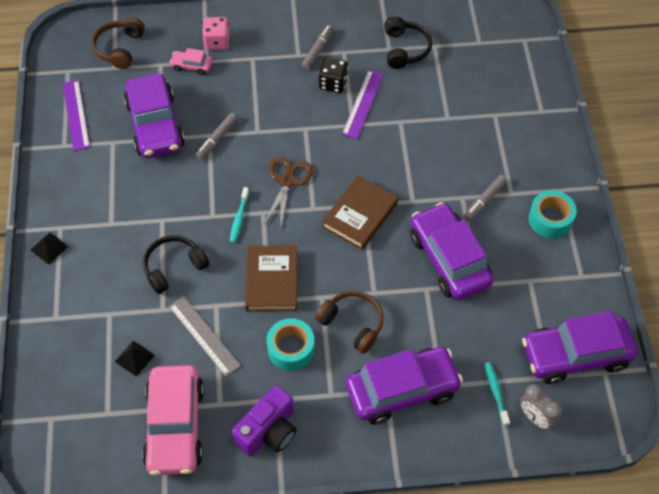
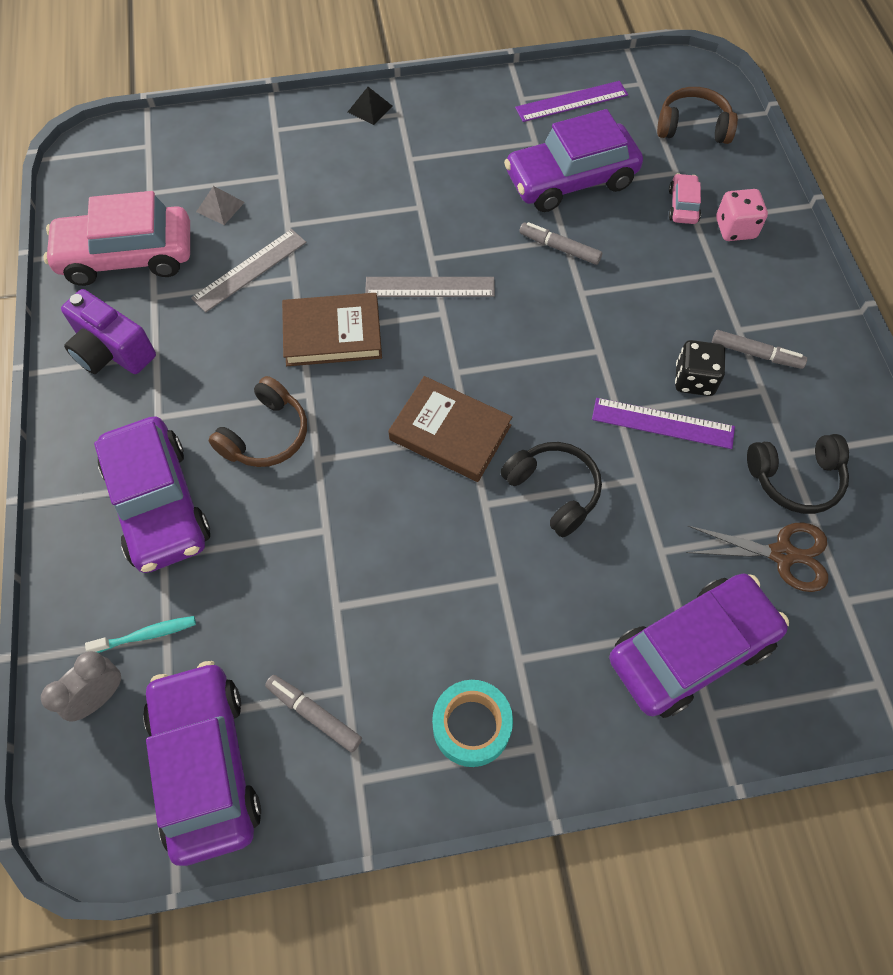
camera: 85 degrees right, 5 degrees up
black pyramid [115,341,155,377] -> grey pyramid [196,186,245,225]
black headphones [143,235,209,294] -> black headphones moved to [501,442,602,538]
turquoise toothbrush [230,187,249,243] -> grey ruler [365,277,495,297]
brown scissors [263,157,313,230] -> brown scissors moved to [686,522,828,592]
turquoise tape [267,318,315,371] -> none
purple car [410,202,494,300] -> purple car moved to [609,573,789,718]
grey marker [464,175,507,221] -> grey marker moved to [265,675,362,752]

